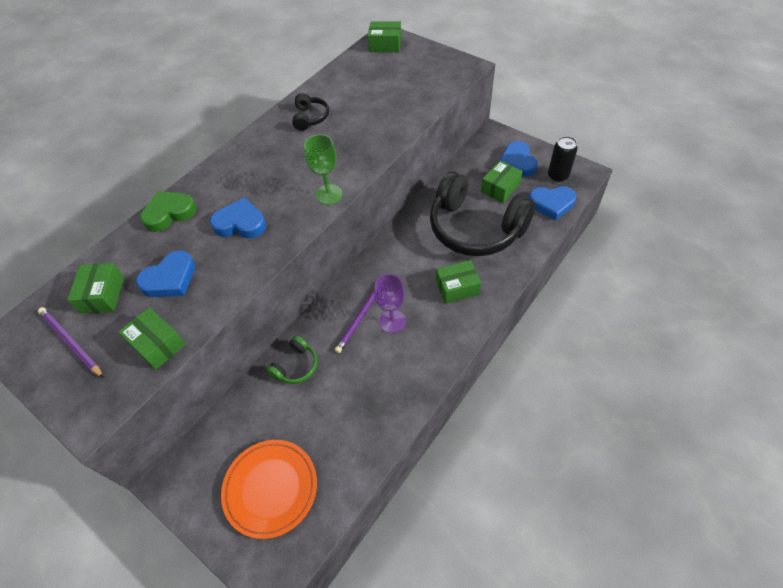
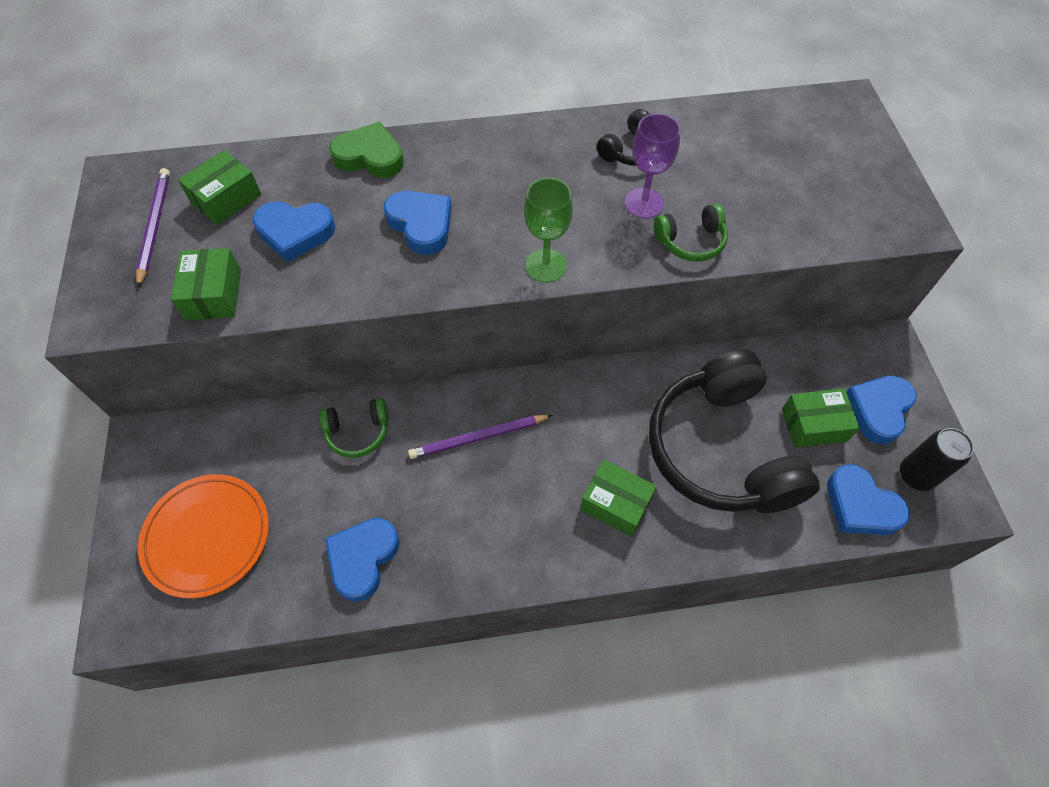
camera: 40 degrees right, 5 degrees up
green box [368,22,402,52] -> none
purple goblet [374,274,406,333] -> purple goblet moved to [624,113,681,218]
none -> blue heart [325,518,400,602]
none -> green headphones [654,203,728,262]

